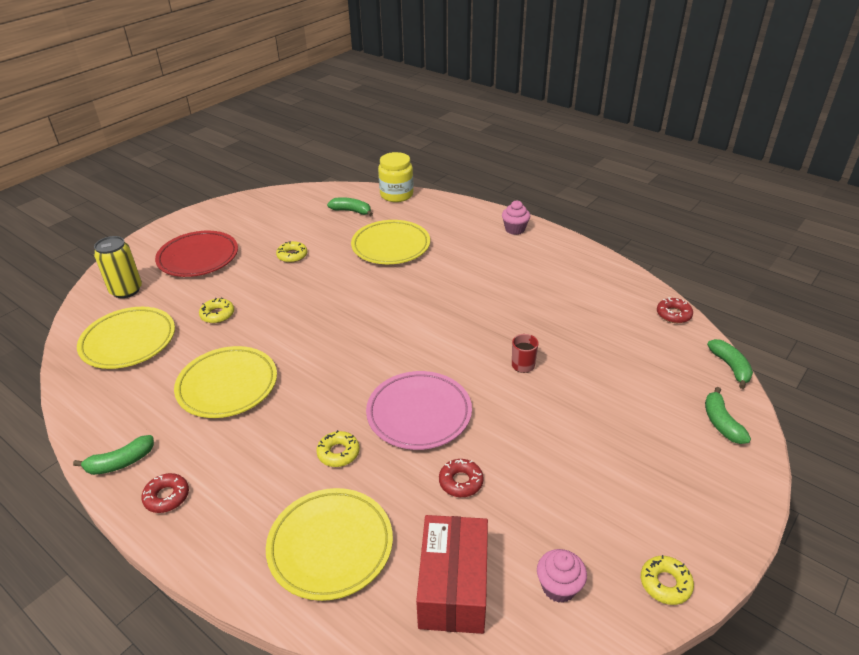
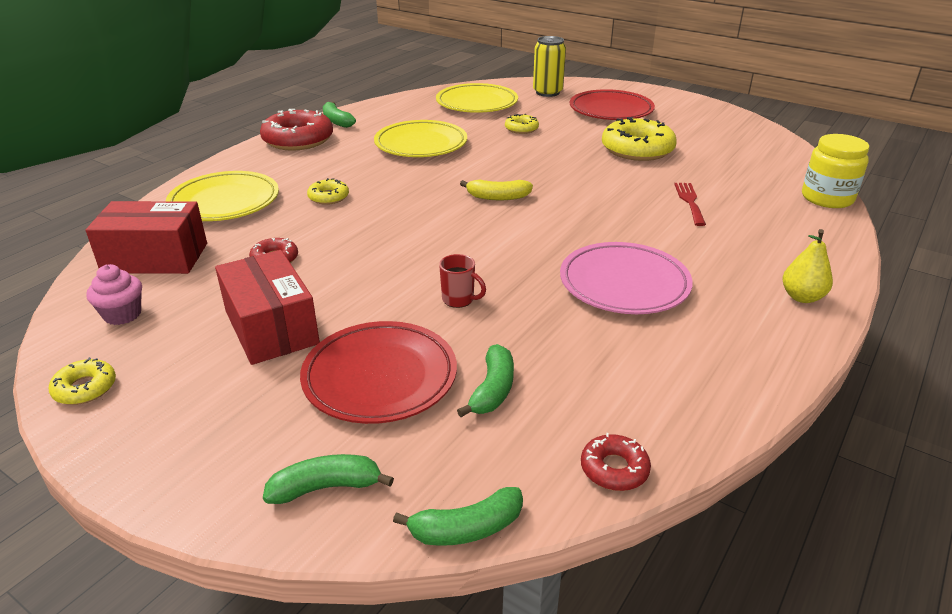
camera: 85 degrees right, 5 degrees down
red donut [142,473,189,513] -> red donut [260,109,333,151], size x2.01
yellow donut [276,241,307,263] -> yellow donut [602,117,677,161], size x2.01
green banana [327,197,373,216] -> green banana moved to [457,344,514,417]
yellow plate [351,220,430,264] -> red fork [674,183,706,226]
pink plate [366,371,472,450] -> pink plate moved to [560,242,693,314]
pink cupcake [502,201,530,235] -> yellow pear [782,229,833,303]
none -> red box [215,250,320,365]
none -> red plate [300,321,457,424]
none -> yellow banana [460,179,533,200]

